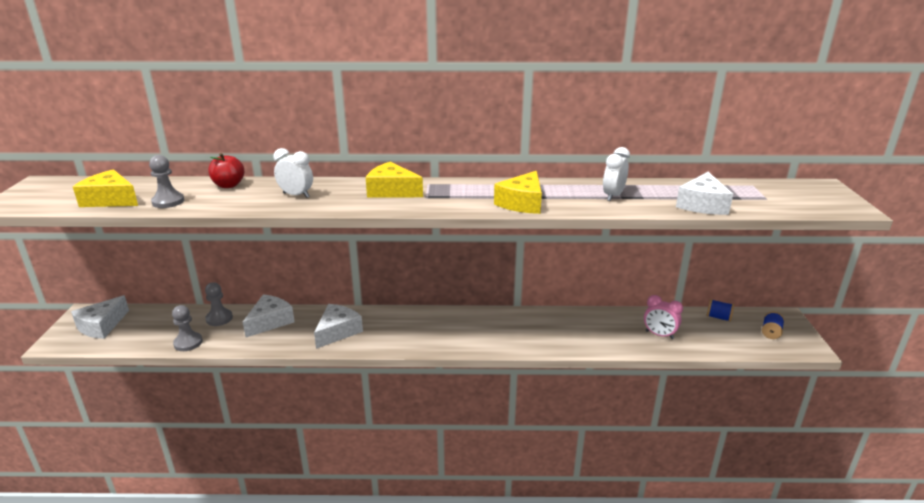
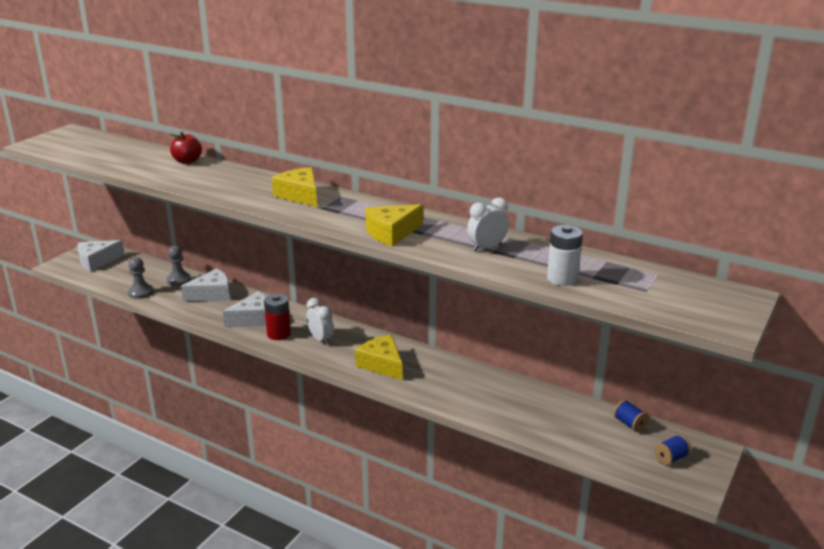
camera: 30 degrees right, 0 degrees up
yellow cheese [73,169,138,207] -> yellow cheese moved to [355,335,402,380]
grey pawn [149,155,184,208] -> none
white clock [274,148,313,198] -> white clock moved to [306,298,334,345]
pink clock [644,295,683,339] -> none
white cheese [676,172,733,215] -> white battery [547,225,583,286]
none -> red battery [264,294,291,340]

